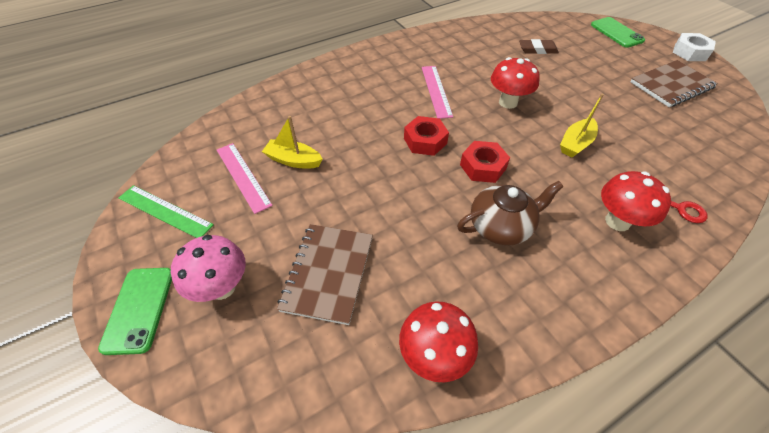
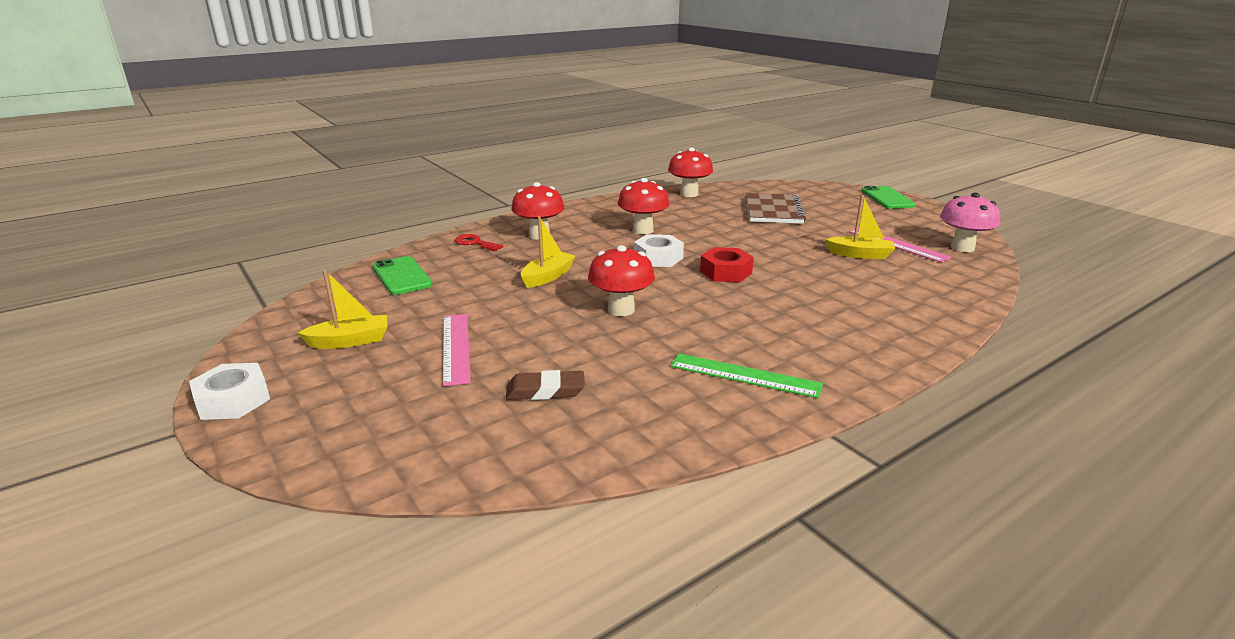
camera: 175 degrees right, 25 degrees down
green ruler [119,185,214,238] -> green ruler moved to [671,353,823,398]
pink mushroom [171,235,246,302] -> pink mushroom moved to [940,193,1000,252]
pink ruler [422,66,453,119] -> pink ruler moved to [443,314,471,386]
brown teapot [457,181,564,245] -> red mushroom [618,178,669,234]
red nut [460,141,510,183] -> white nut [634,234,684,267]
green phone [591,17,645,48] -> green phone moved to [373,256,433,295]
brown notebook [631,60,718,107] -> yellow boat [298,270,388,349]

